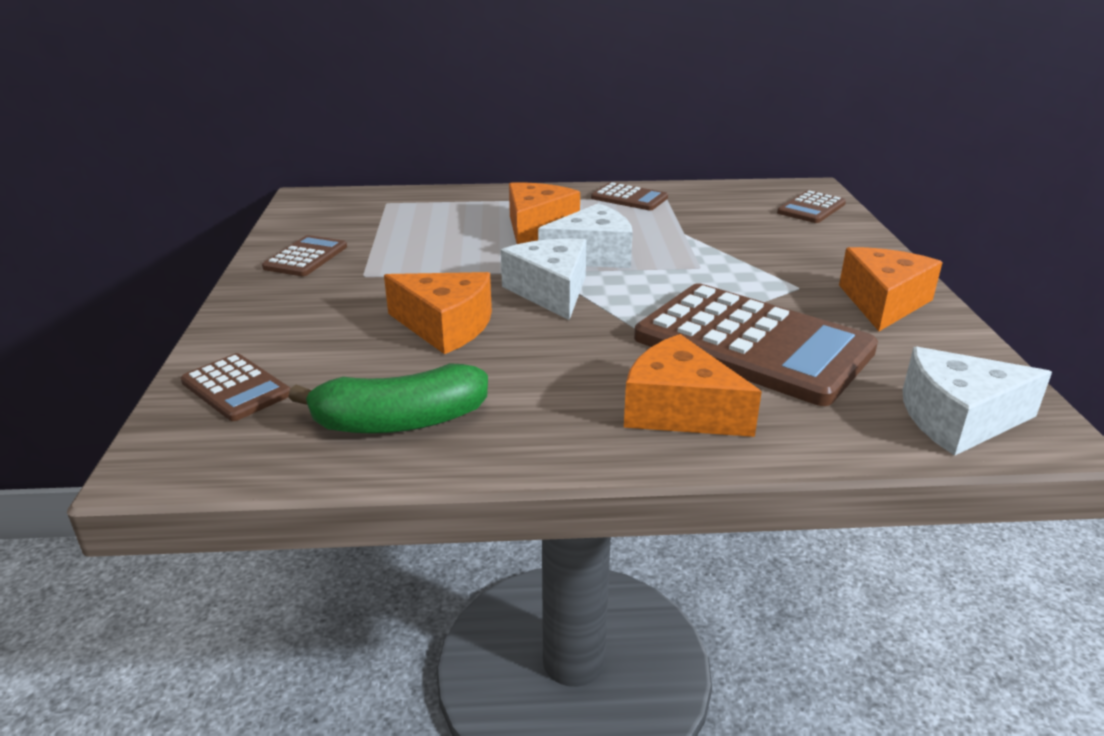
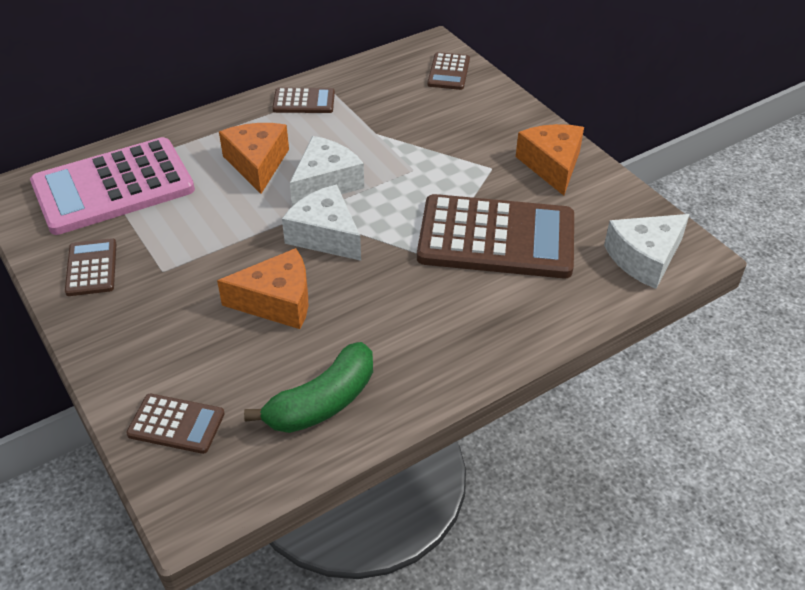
camera: 30 degrees left, 15 degrees up
orange cheese [624,334,762,437] -> none
none -> pink calculator [30,137,195,235]

